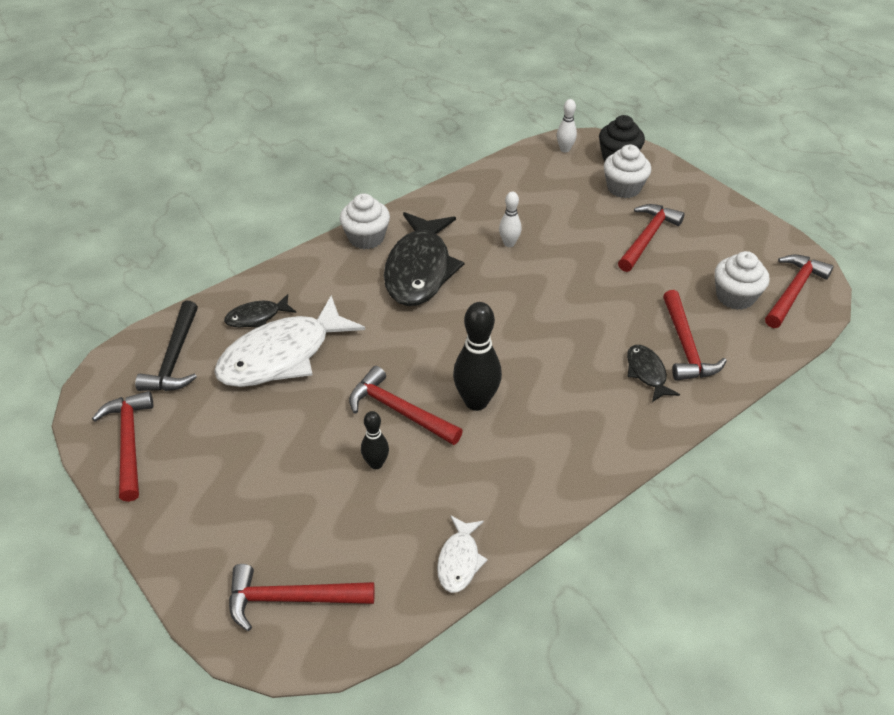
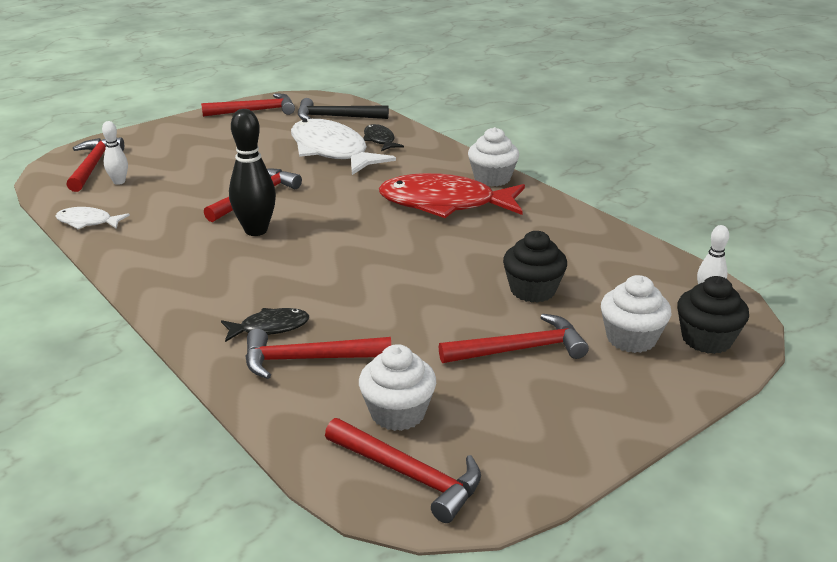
camera: 90 degrees right, 15 degrees down
black bowling pin [361,411,389,469] -> none
black fish [384,212,464,306] -> red fish [379,173,525,218]
white bowling pin [499,192,522,247] -> white bowling pin moved to [102,121,128,185]
red hammer [618,204,685,272] -> red hammer turned 45 degrees counterclockwise [439,314,589,363]
none -> black cupcake [503,231,567,303]

